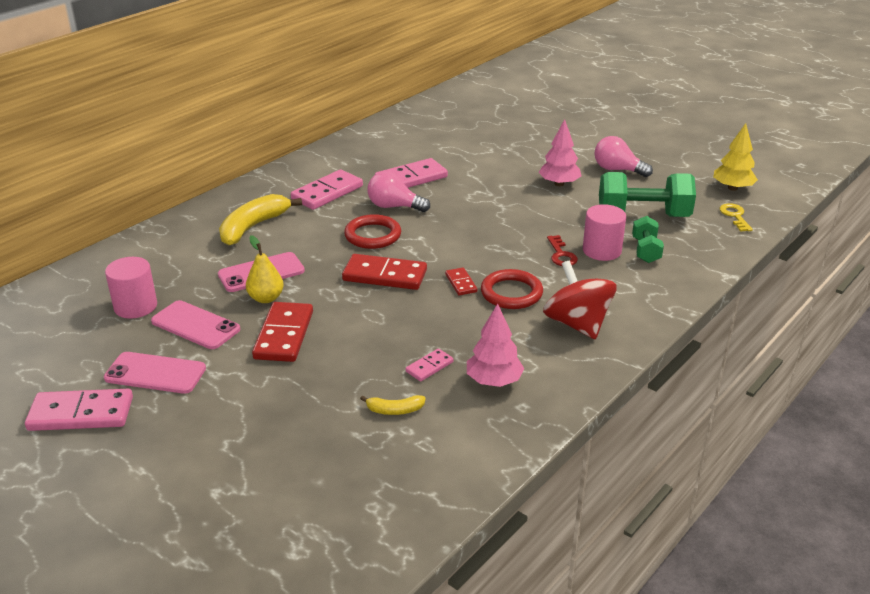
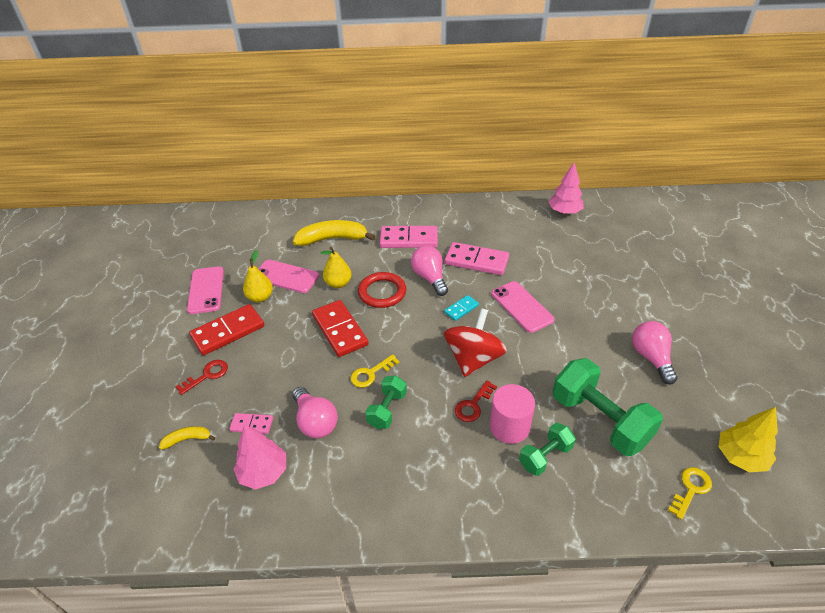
camera: 50 degrees right, 10 degrees up
pink domino [25,389,133,431] -> none
pink phone [104,352,206,394] -> pink phone moved to [491,281,555,333]
pink cylinder [105,257,157,319] -> none
yellow banana [360,395,426,415] -> yellow banana turned 120 degrees clockwise [159,426,216,450]
red domino [445,267,477,295] -> yellow key [350,354,400,388]
red ring [481,269,543,309] -> green dumbbell [365,376,407,429]
pink tree [538,119,581,186] -> pink tree moved to [548,162,584,214]
red spinning top [543,261,617,339] -> red spinning top moved to [444,308,507,377]
none -> red key [175,360,228,395]
none -> pink light bulb [292,387,338,438]
none -> yellow pear [320,247,352,288]
none -> turquoise domino [444,295,479,321]

